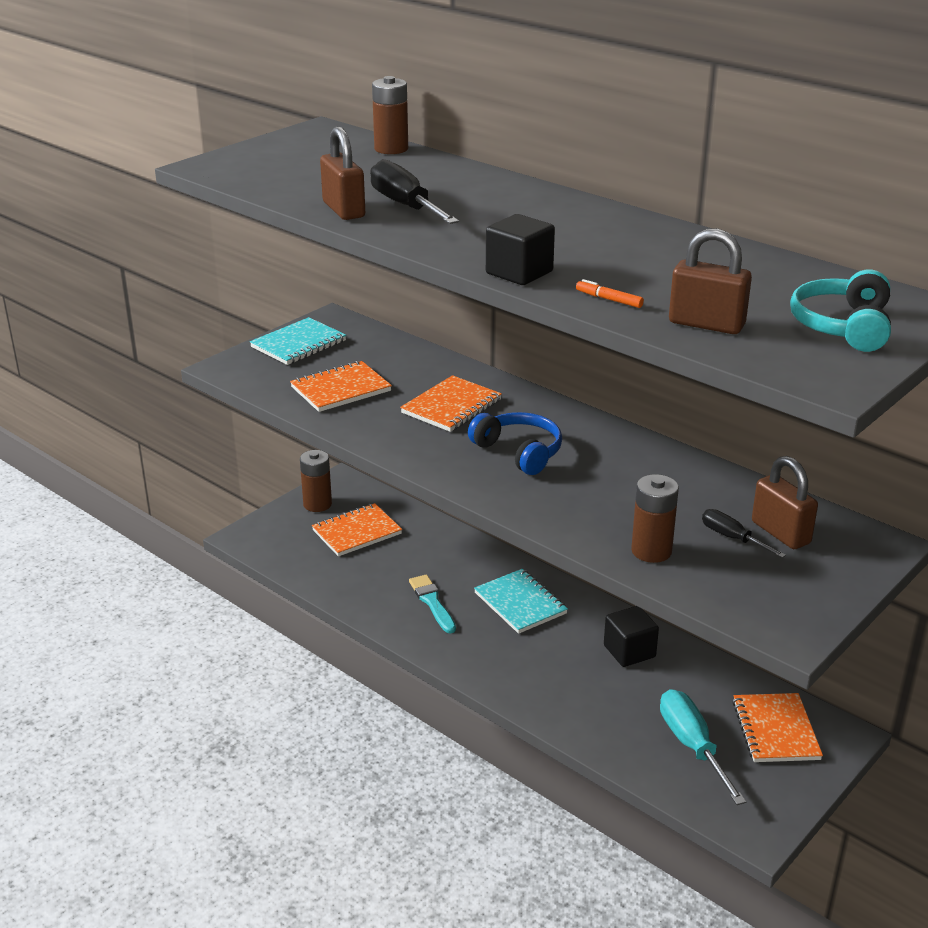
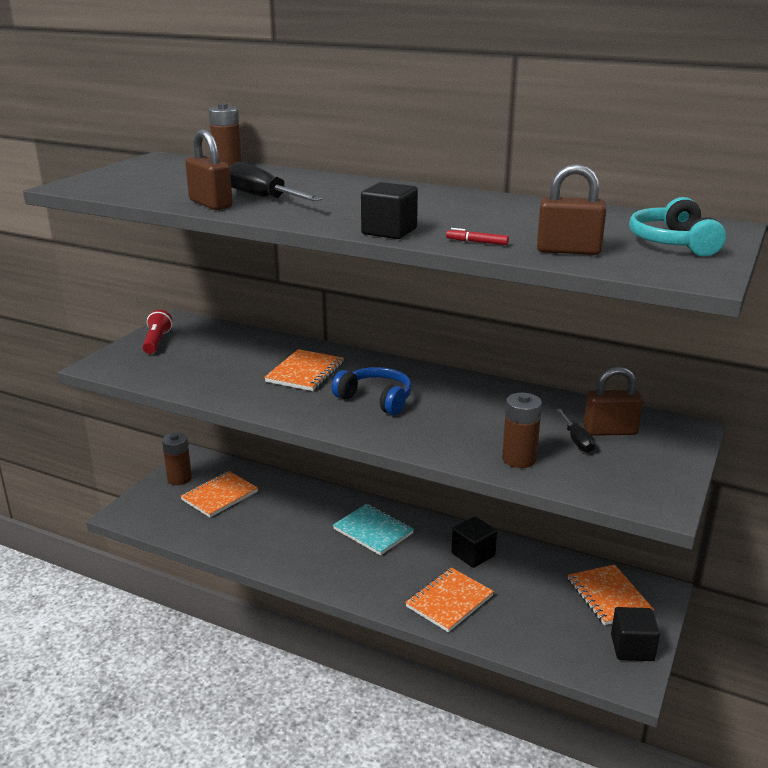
camera: 15 degrees left, 5 degrees down
turquoise notebook [250,317,346,365] -> red flashlight [142,310,172,354]
orange notebook [290,361,392,412] -> orange notebook moved to [405,567,494,632]
turquoise brush [409,575,456,634] -> none
orange marker [576,279,644,308] -> red marker [446,228,509,245]
turquoise screwdriver [660,689,746,805] -> none
black screwdriver [702,509,786,558] -> black screwdriver turned 135 degrees counterclockwise [556,409,595,453]
brown padlock [752,456,818,549] -> brown padlock turned 45 degrees counterclockwise [583,367,643,436]
none -> black cube [611,607,660,661]

